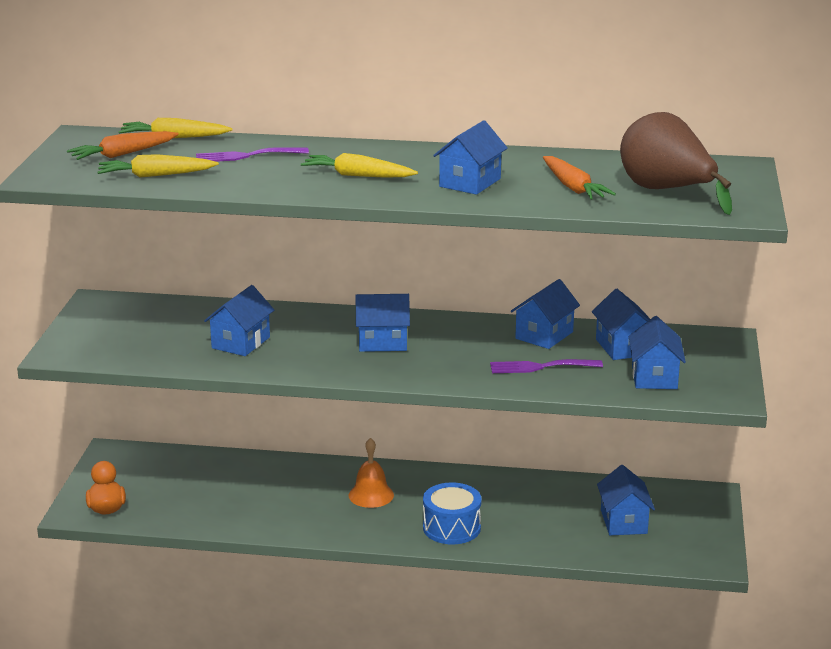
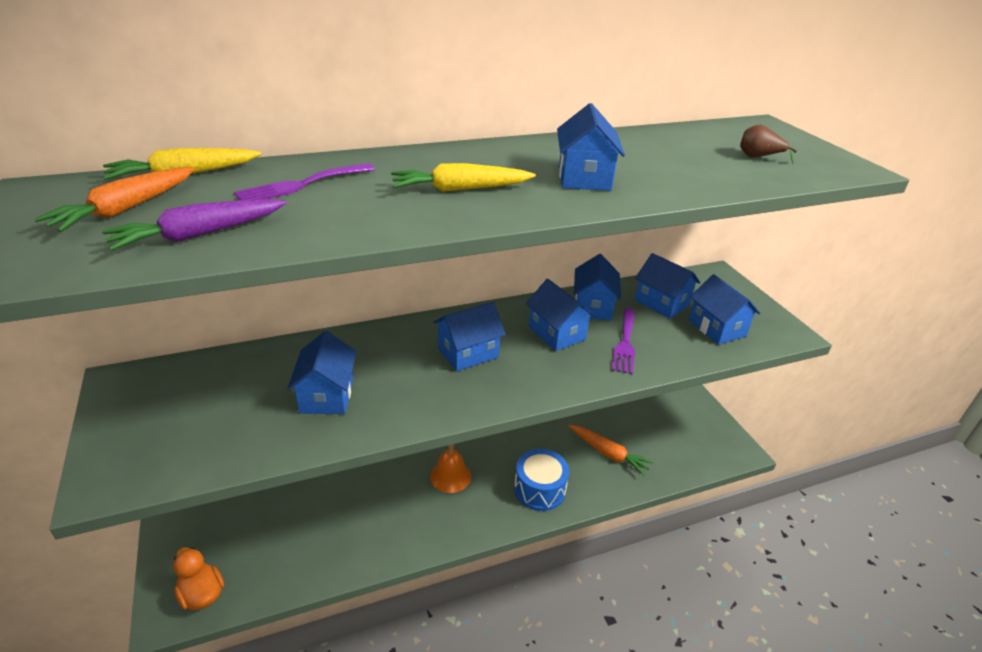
camera: 30 degrees left, 10 degrees up
yellow carrot [97,154,219,178] -> purple carrot [102,199,287,251]
purple fork [490,359,603,373] -> purple fork turned 45 degrees counterclockwise [612,308,635,374]
orange carrot [543,156,616,200] -> orange carrot moved to [569,425,654,476]
blue house [597,465,655,535] -> blue house moved to [526,279,596,351]
brown pear [620,112,732,215] -> brown pear [740,125,797,163], size x0.40

